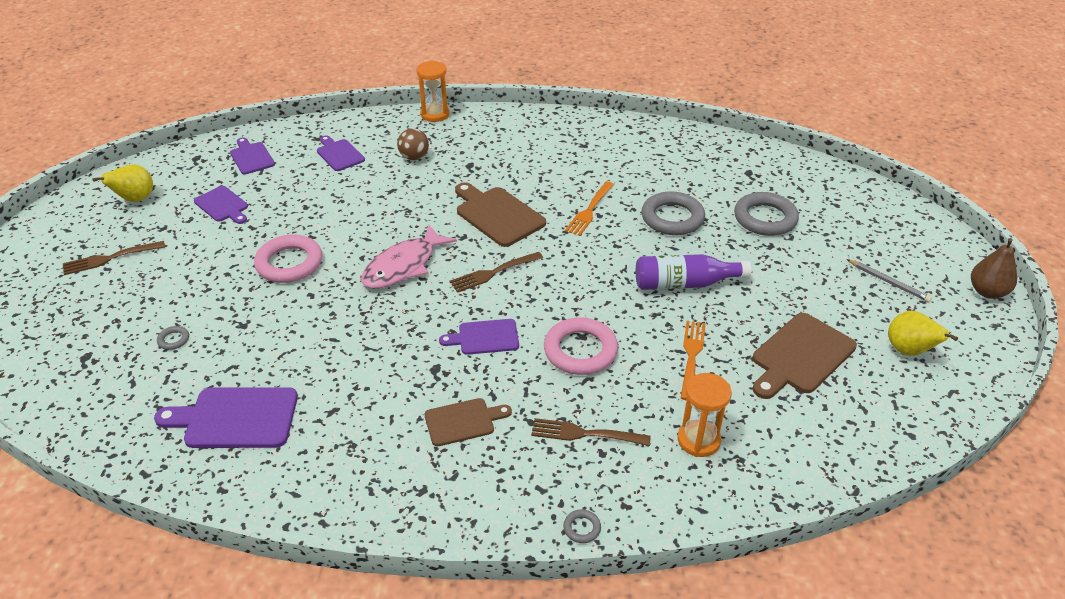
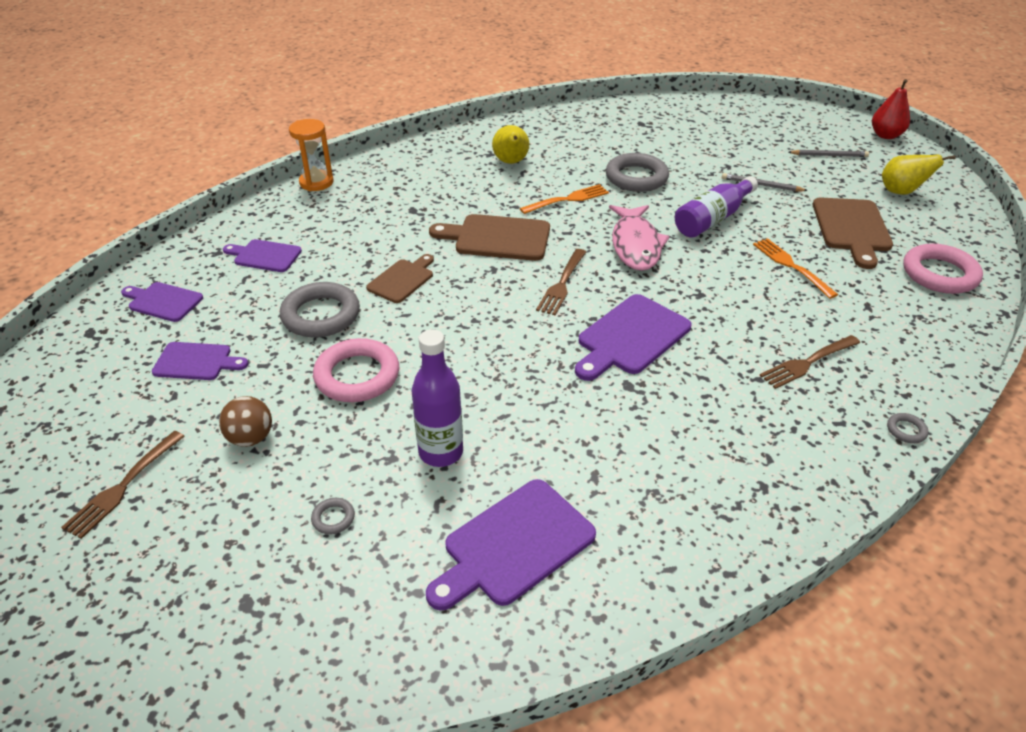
camera: 40 degrees left, 0 degrees up
yellow pear [93,164,153,202] -> yellow pear moved to [492,125,529,164]
pink fish [361,225,457,288] -> pink fish moved to [609,205,670,271]
brown ball [397,128,429,160] -> brown ball moved to [219,396,272,447]
brown cutting board [425,398,512,446] -> brown cutting board moved to [366,254,434,303]
purple cutting board [439,319,519,355] -> purple cutting board [575,294,691,381], size x1.60
pink ring [544,318,618,375] -> pink ring moved to [903,243,983,294]
orange fork [565,181,614,236] -> orange fork turned 105 degrees counterclockwise [520,184,609,214]
orange hourglass [678,373,732,457] -> none
grey ring [734,192,799,236] -> grey ring moved to [280,282,360,337]
brown pear [971,238,1017,299] -> red pear [872,79,910,139]
none -> purple bottle [412,329,463,467]
none -> grey pencil [722,173,808,192]

